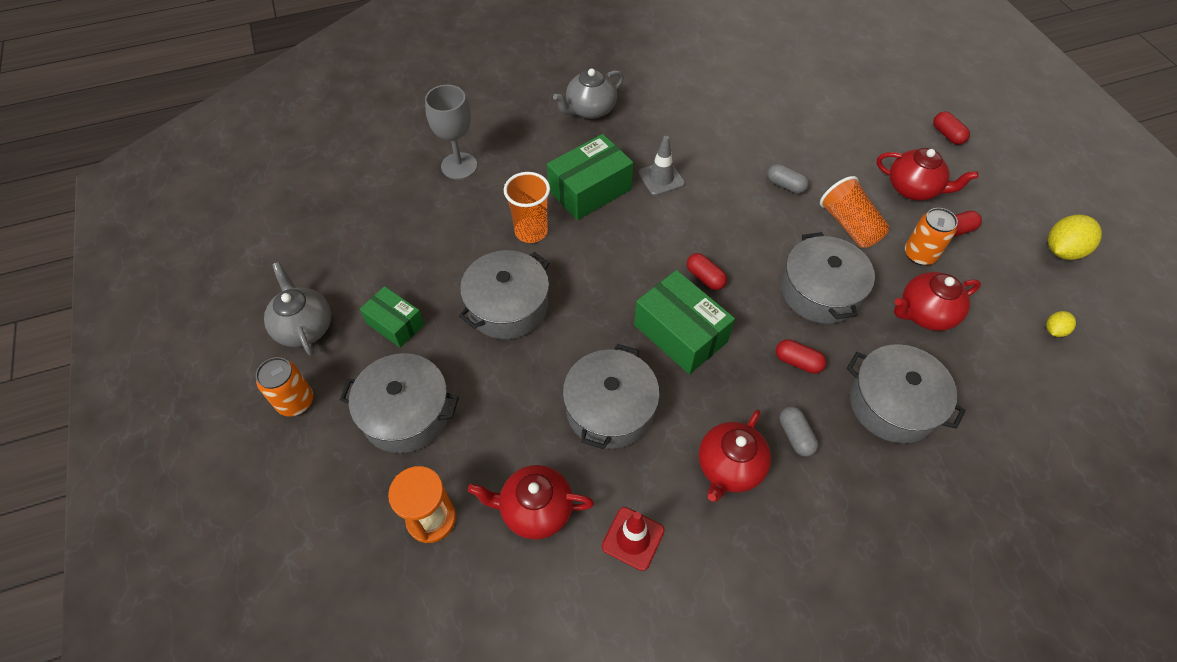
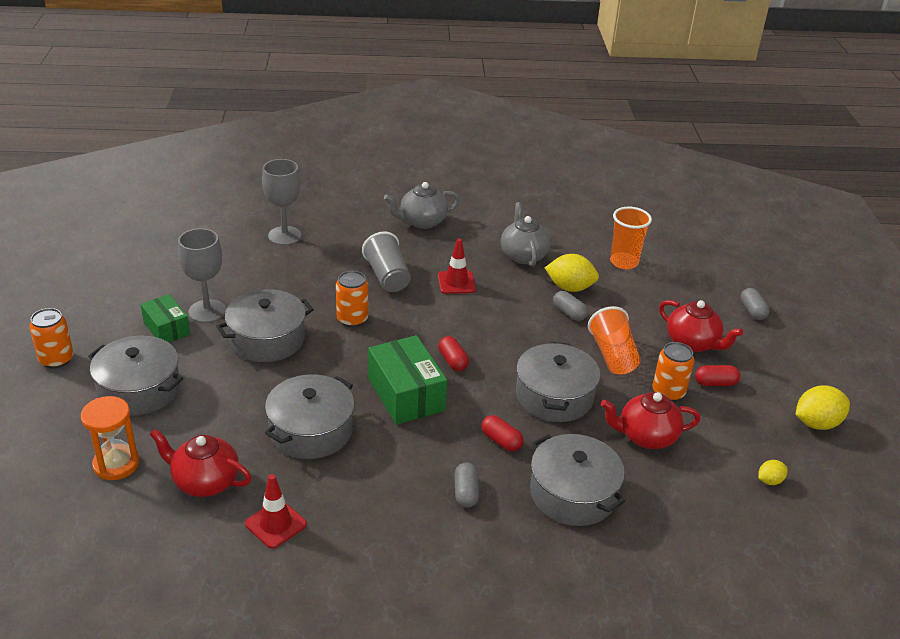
camera: 15 degrees right, 20 degrees down
grey teapot [264,262,331,356] -> grey teapot moved to [501,202,551,267]
orange cup [504,172,550,243] -> orange cup moved to [610,207,652,269]
green box [547,134,634,220] -> grey cup [362,232,411,292]
grey traffic cone [638,136,685,196] -> red traffic cone [438,238,476,294]
red teapot [699,410,771,502] -> none
red capsule [933,111,970,145] -> grey capsule [741,288,770,320]
none -> grey goblet [178,228,226,323]
none -> orange can [336,271,368,327]
none -> yellow lemon [545,254,599,292]

